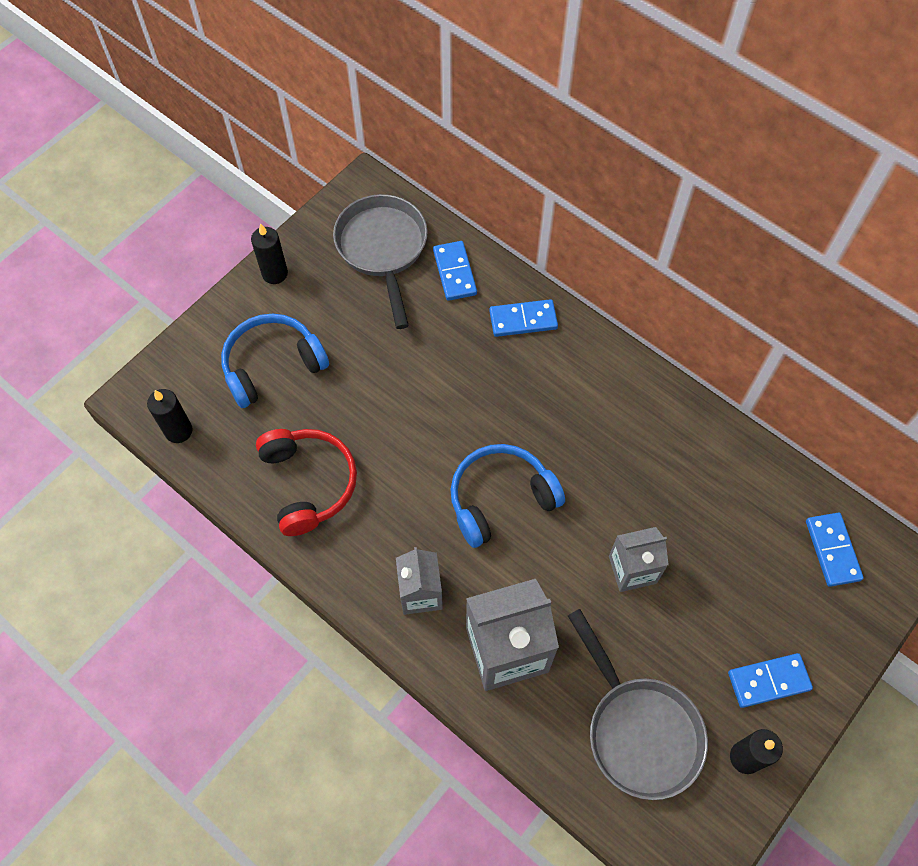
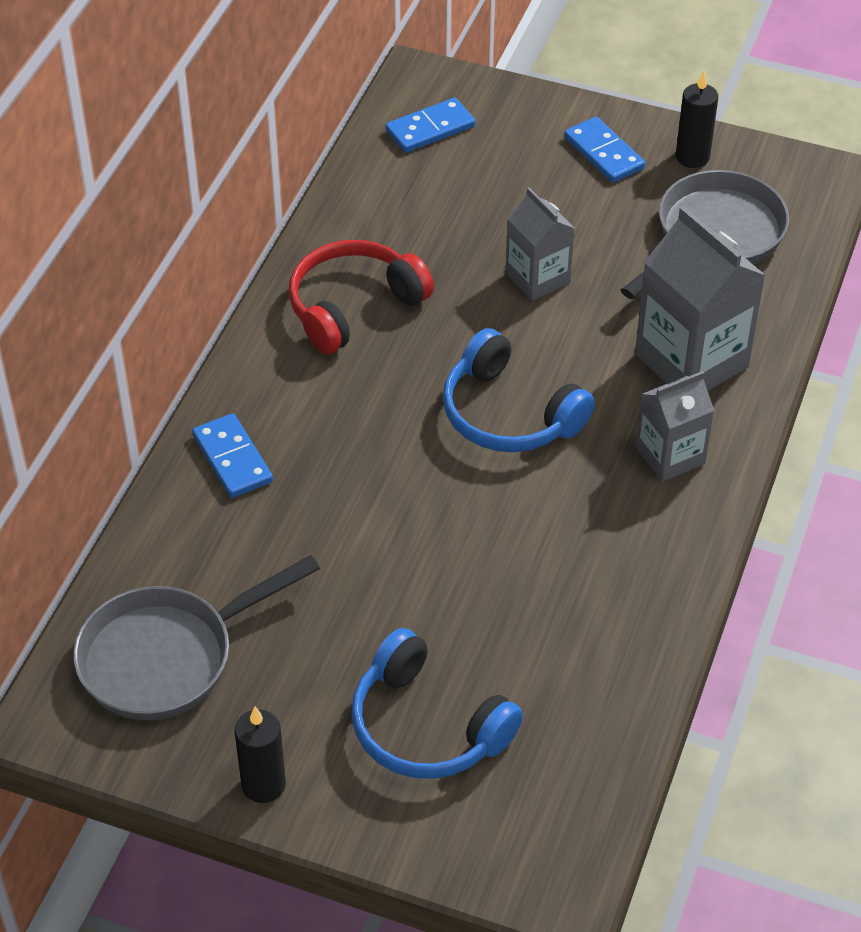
camera: 110 degrees left, 15 degrees down
black candle [147,389,193,443] -> none
red headphones [256,429,357,536] -> red headphones moved to [289,240,434,354]
blue domino [433,241,477,301] -> none

